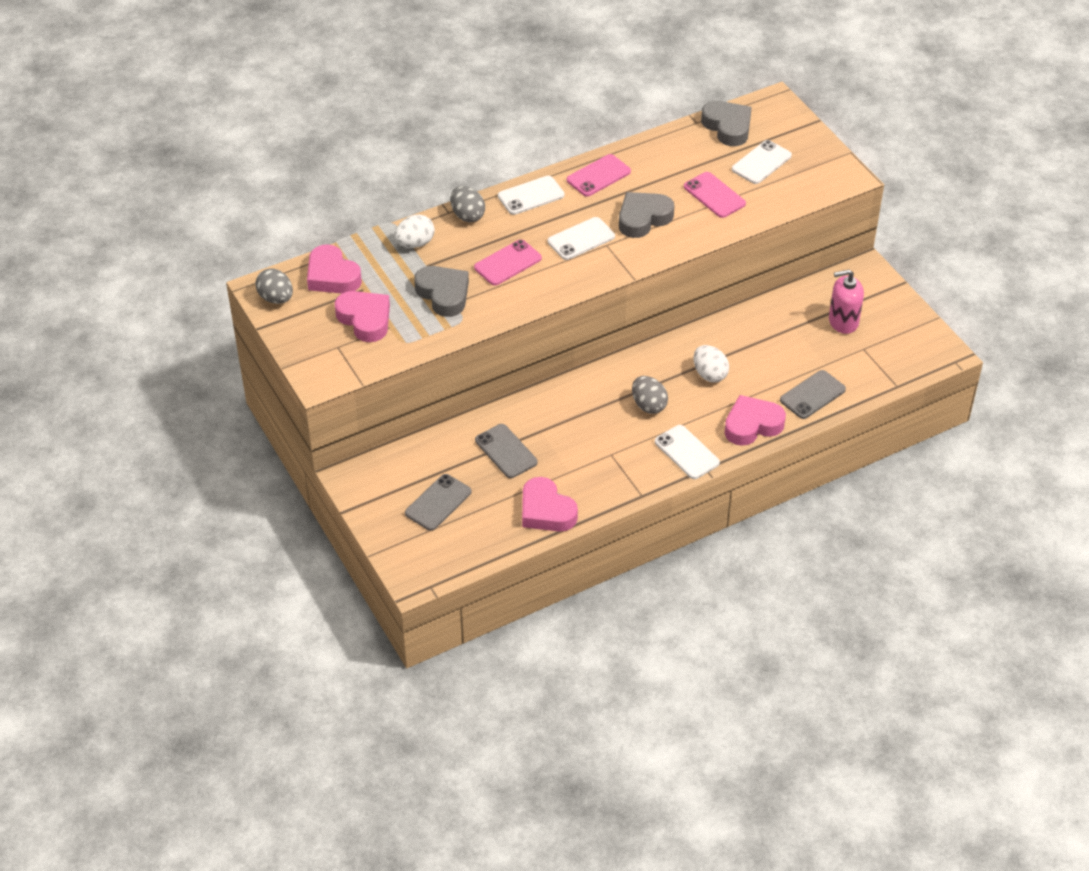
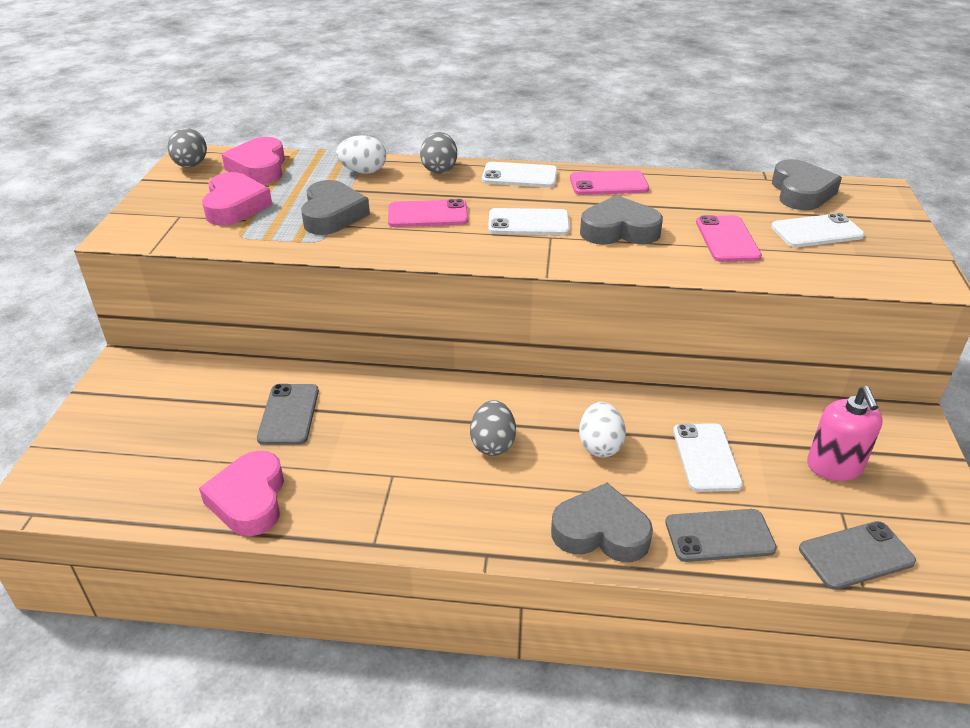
camera: 35 degrees right, 10 degrees down
grey phone [405,474,471,531] -> grey phone moved to [799,521,916,590]
white phone [655,425,720,479] -> white phone moved to [673,423,743,492]
pink heart [725,395,786,446] -> grey heart [551,483,653,562]
pink soap dispenser [829,269,864,334] -> pink soap dispenser turned 120 degrees counterclockwise [807,386,883,481]

